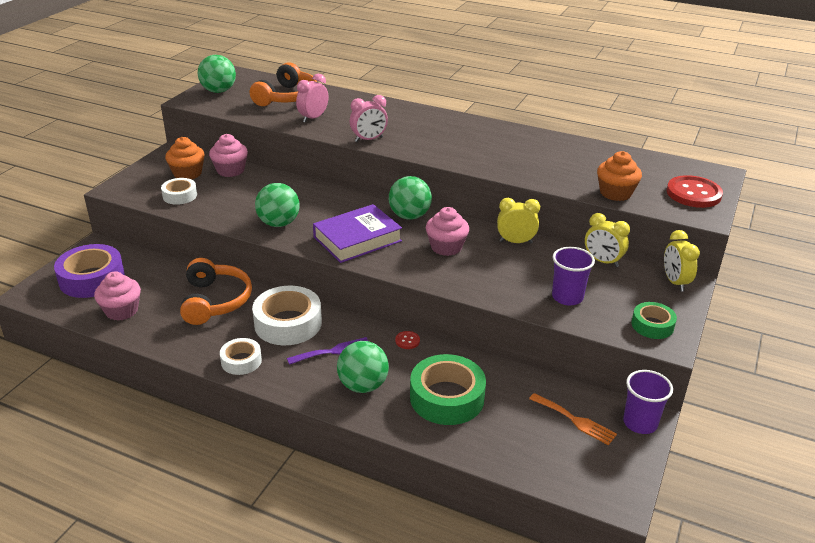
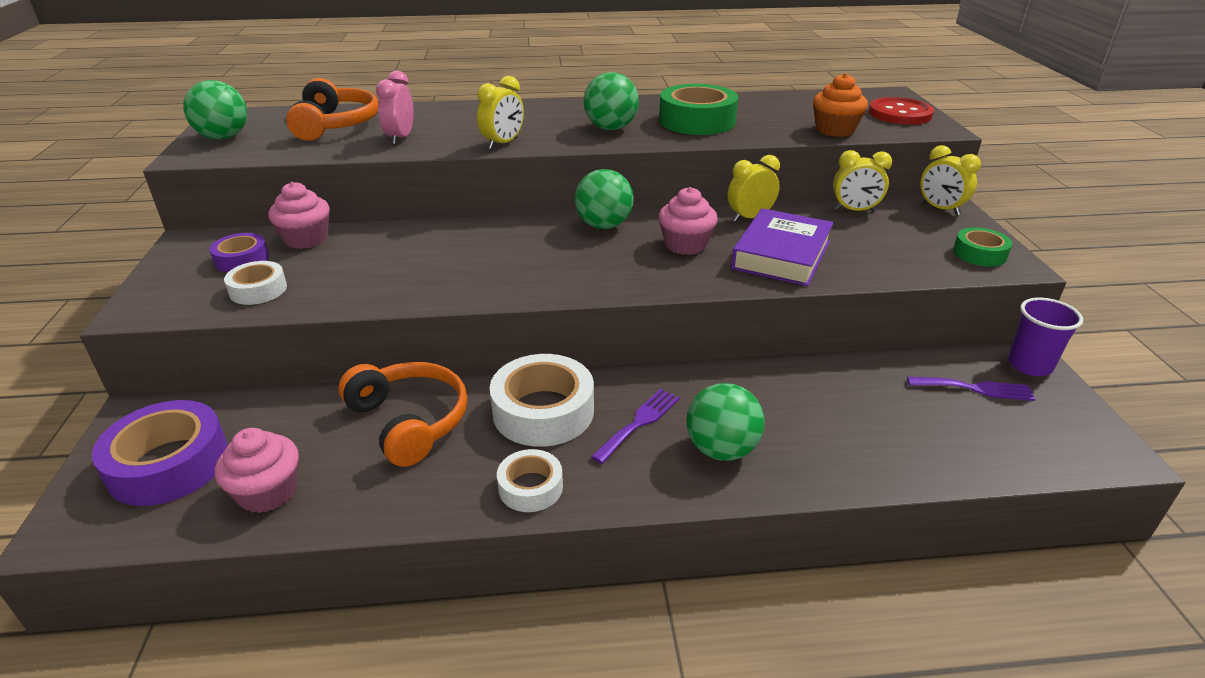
camera: 30 degrees left, 0 degrees up
orange cupcake [165,137,205,180] -> purple tape [210,233,269,272]
green ball [255,183,300,227] -> green ball moved to [584,72,639,130]
purple book [313,204,402,263] -> purple book moved to [731,208,834,286]
pink clock [350,95,388,142] -> yellow clock [477,76,524,149]
red button [395,331,420,349] -> none
green tape [410,354,486,425] -> green tape moved to [659,84,738,135]
orange fork [529,393,617,445] -> purple fork [907,377,1035,401]
purple cup [552,247,595,305] -> none

